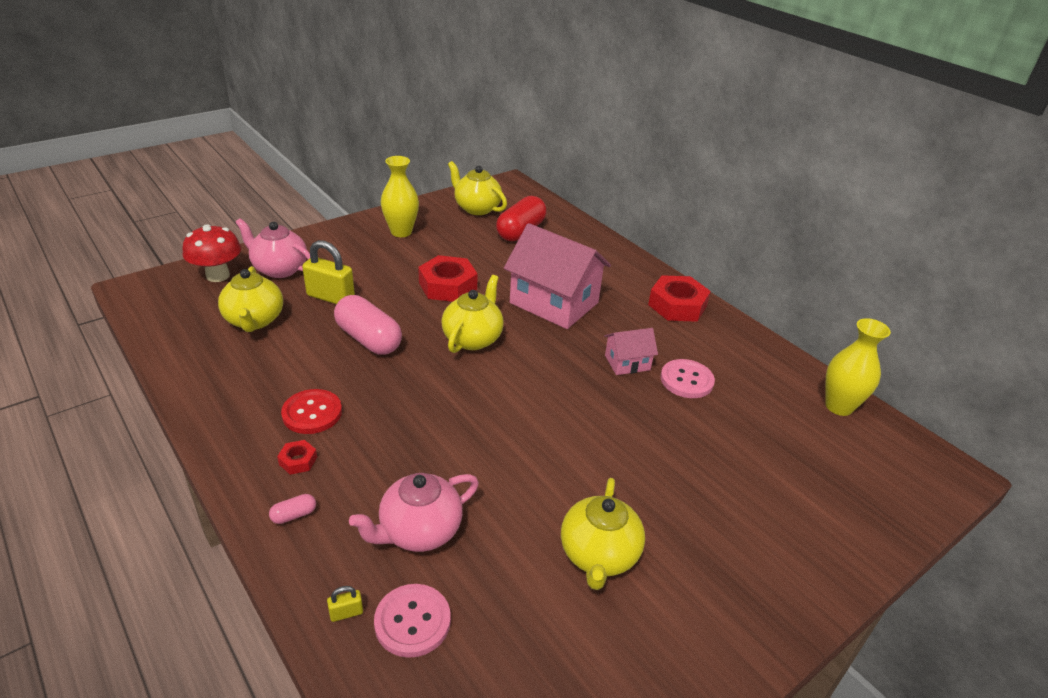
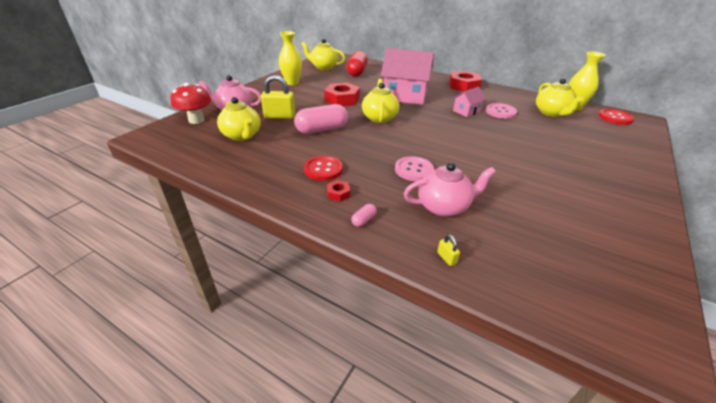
camera: 20 degrees left, 0 degrees up
yellow padlock [327,586,363,622] -> yellow padlock turned 75 degrees counterclockwise [437,234,460,266]
pink capsule [334,295,402,355] -> pink capsule turned 45 degrees counterclockwise [294,104,348,134]
pink teapot [349,473,479,552] -> pink teapot turned 135 degrees counterclockwise [404,162,496,217]
pink button [374,584,451,658] -> pink button moved to [395,156,434,181]
yellow teapot [561,478,645,590] -> yellow teapot moved to [536,79,583,117]
none -> red button [599,109,634,125]

